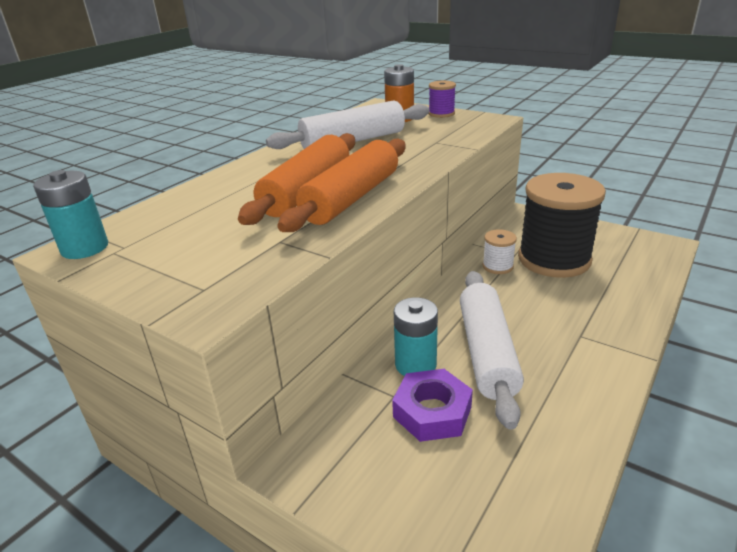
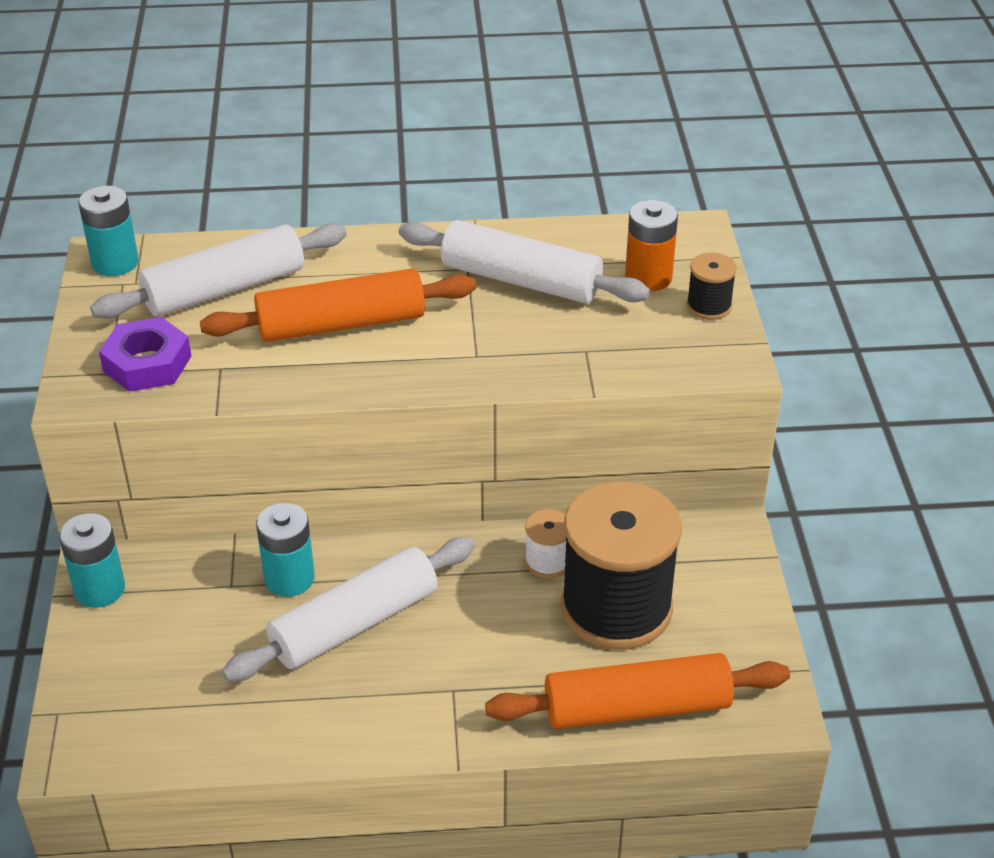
camera: 50 degrees right, 10 degrees up
orange rolling pin [277,139,405,232] -> orange rolling pin moved to [485,653,790,729]
purple nut [392,369,473,442] -> purple nut moved to [99,317,191,392]
purple spool [429,81,456,118] -> black spool [687,252,737,320]
none -> turquoise battery [59,513,125,608]
none -> white rolling pin [90,223,347,319]

